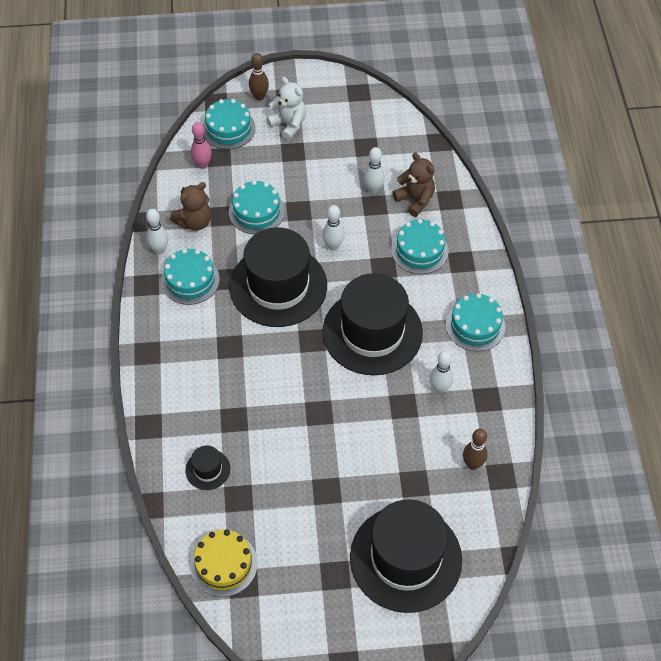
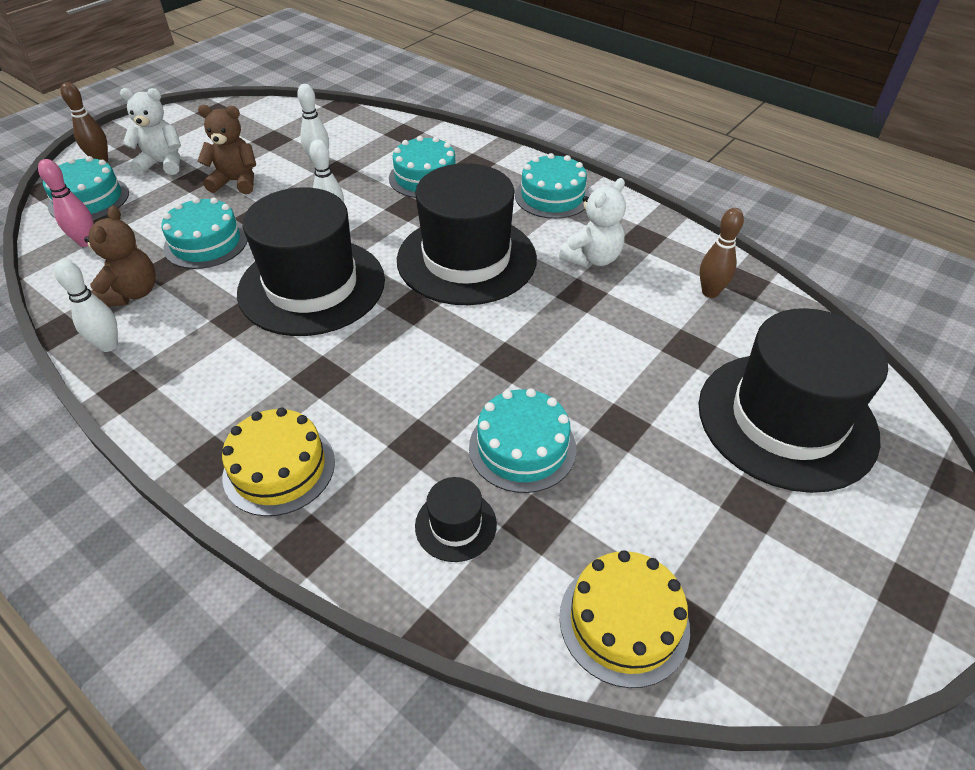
camera: 45 degrees left, 10 degrees down
turquoise cake [161,249,220,305] -> turquoise cake moved to [469,388,576,493]
brown teddy bear [392,152,435,217] -> brown teddy bear moved to [198,105,256,194]
white bowling pin [430,351,453,394] -> white teddy bear [559,178,626,267]
none -> yellow cake [222,408,335,516]

